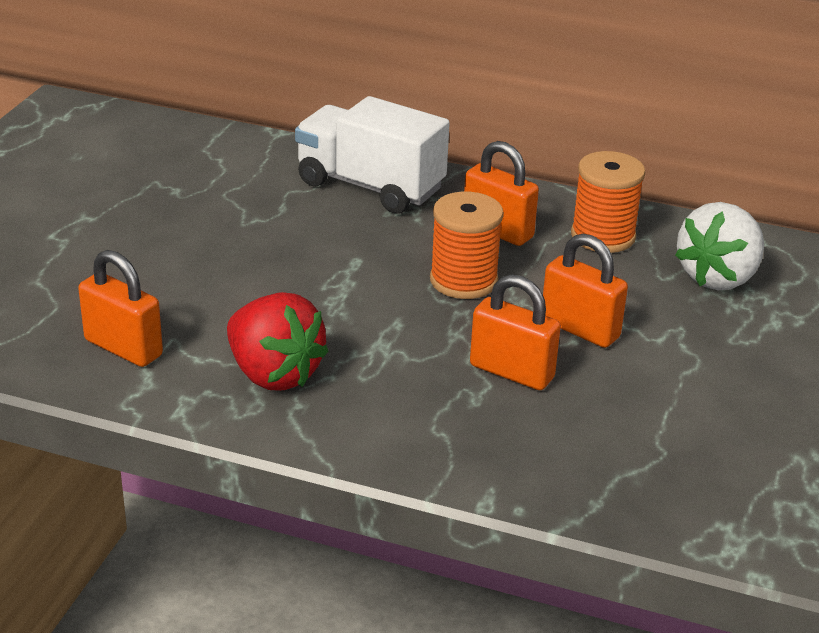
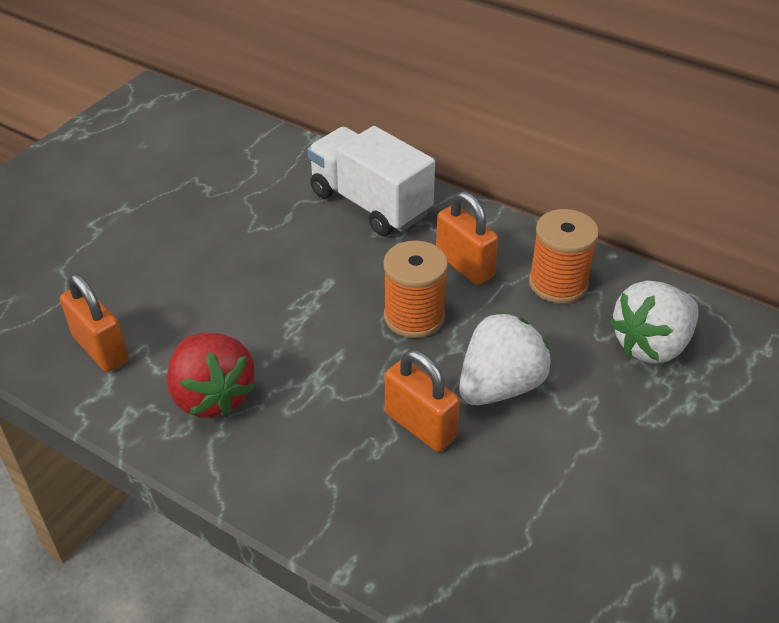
camera: 15 degrees right, 10 degrees up
orange padlock [543,234,628,348] -> white strawberry [459,312,551,405]

